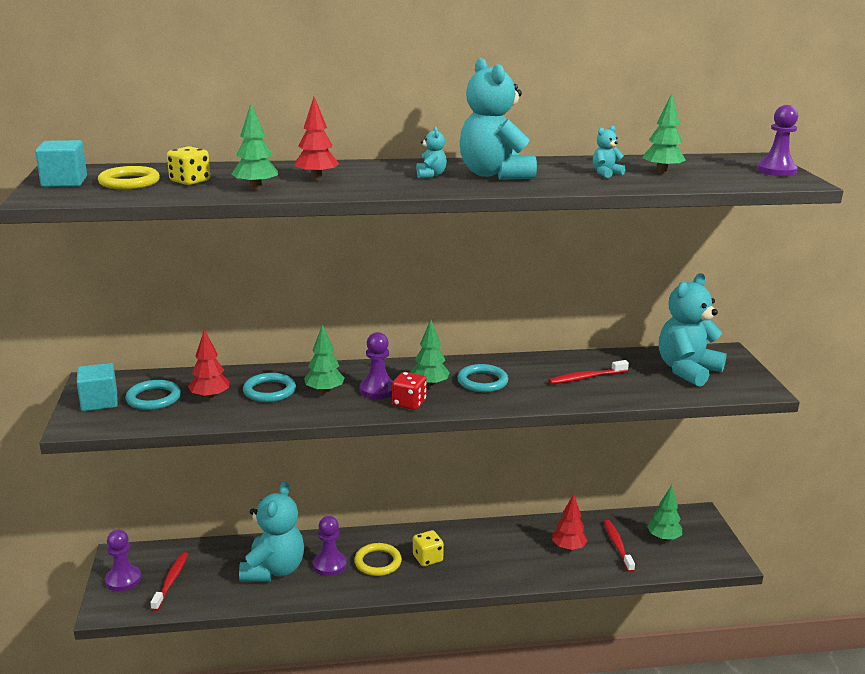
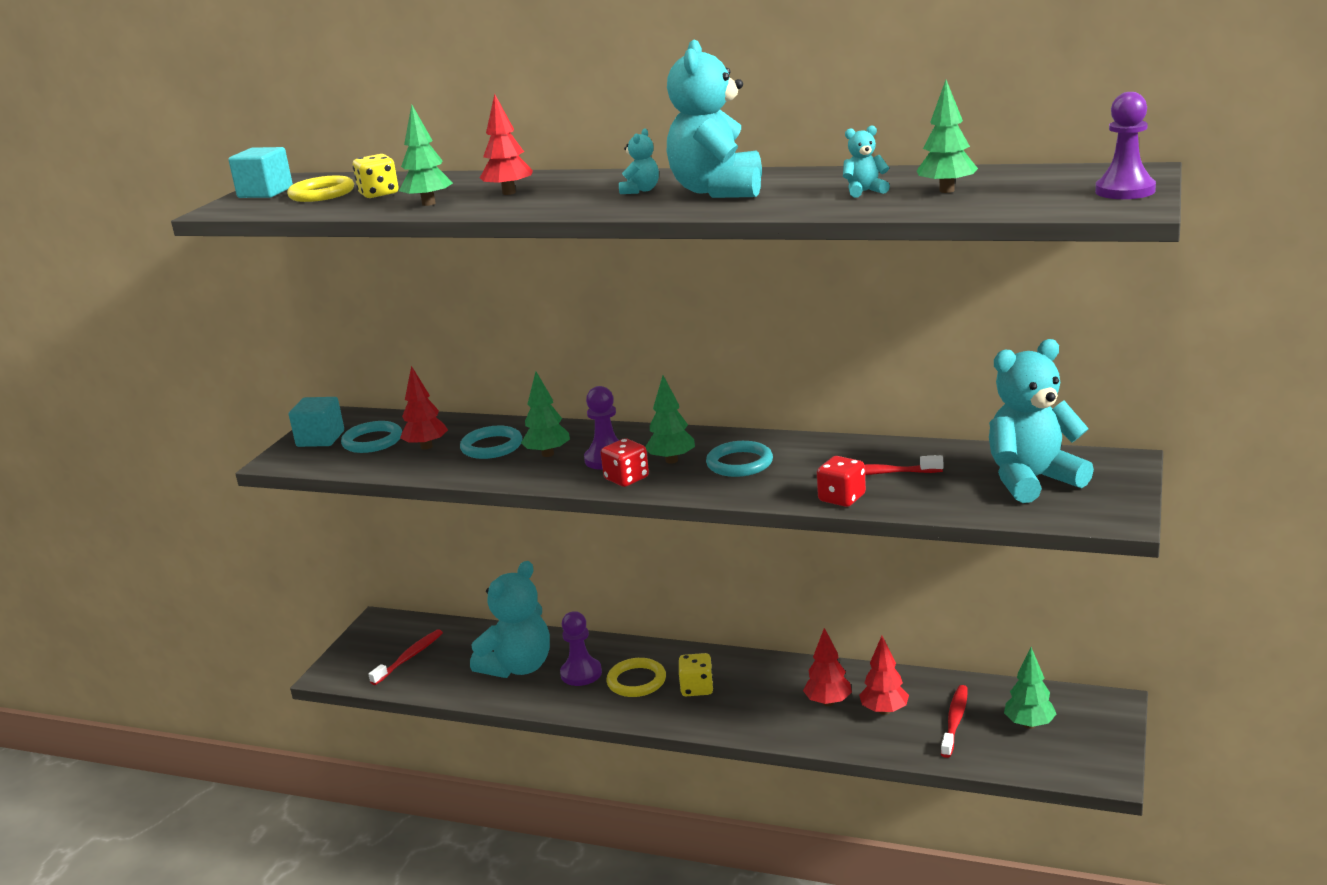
camera: 30 degrees right, 0 degrees up
purple pawn [105,530,141,591] -> none
none -> red tree [803,628,852,706]
none -> red dice [817,456,866,507]

